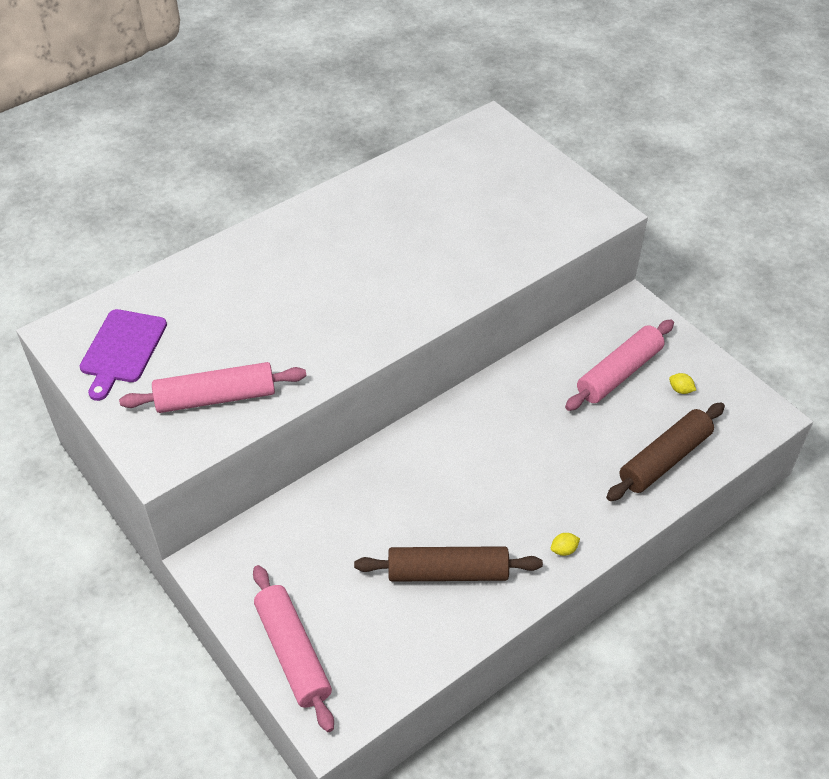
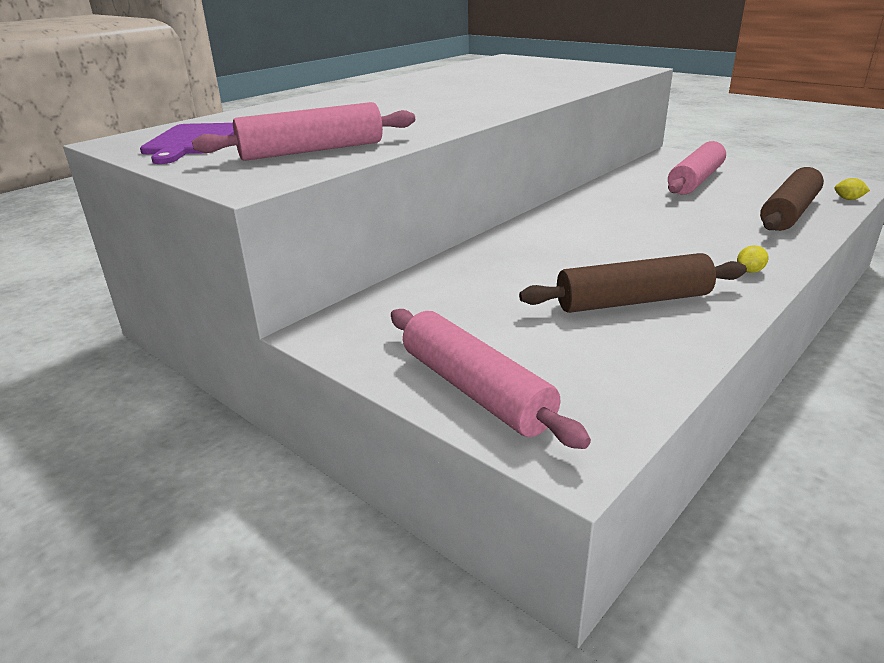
camera: 10 degrees left, 20 degrees down
yellow lemon [669,373,696,394] -> yellow lemon moved to [834,178,870,200]

